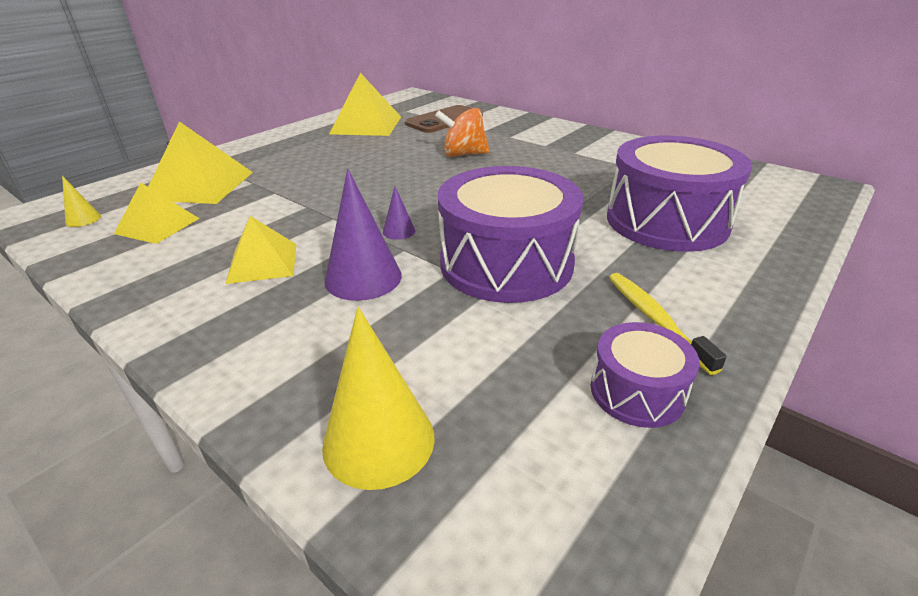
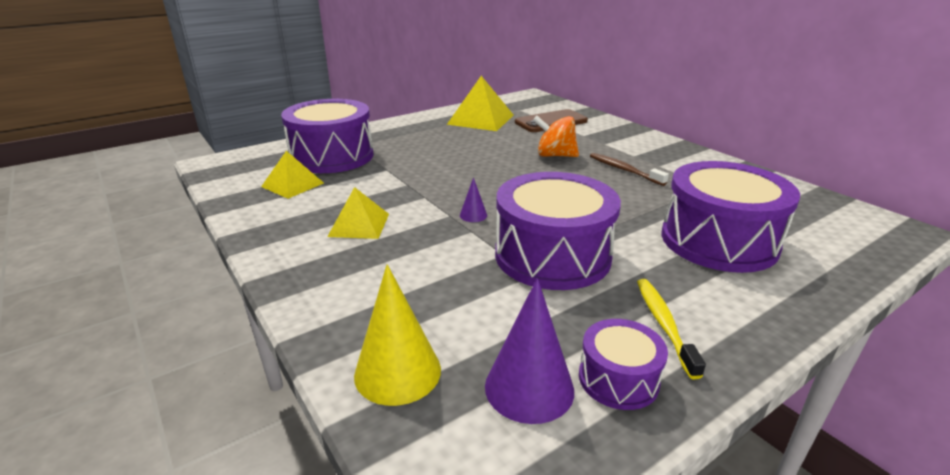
camera: 15 degrees right, 5 degrees down
yellow cone [62,176,101,227] -> none
yellow pyramid [148,121,253,204] -> purple drum [281,99,374,173]
purple cone [325,169,402,301] -> purple cone moved to [485,278,574,424]
none -> brown toothbrush [590,153,669,186]

